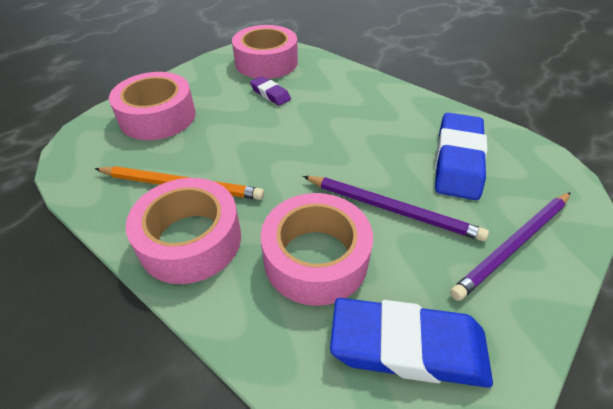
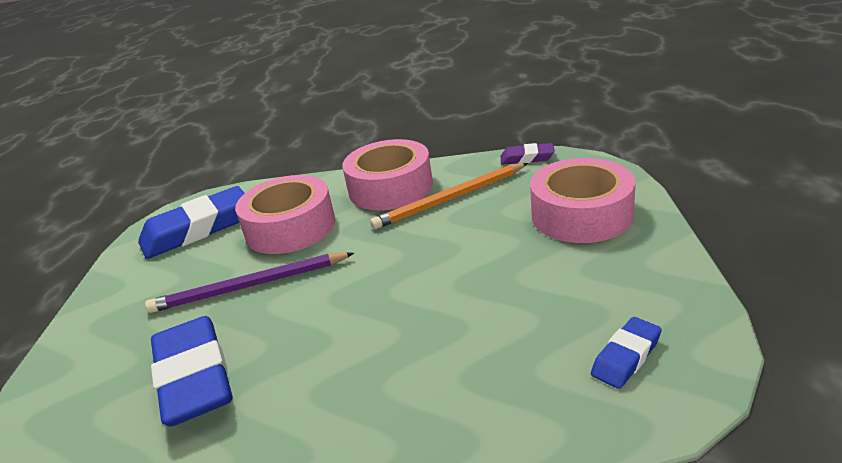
camera: 145 degrees right, 15 degrees down
pink tape [232,25,298,79] -> blue eraser [591,317,662,389]
purple eraser [250,76,291,106] -> purple eraser moved to [501,143,555,165]
purple pencil [450,192,571,301] -> none

